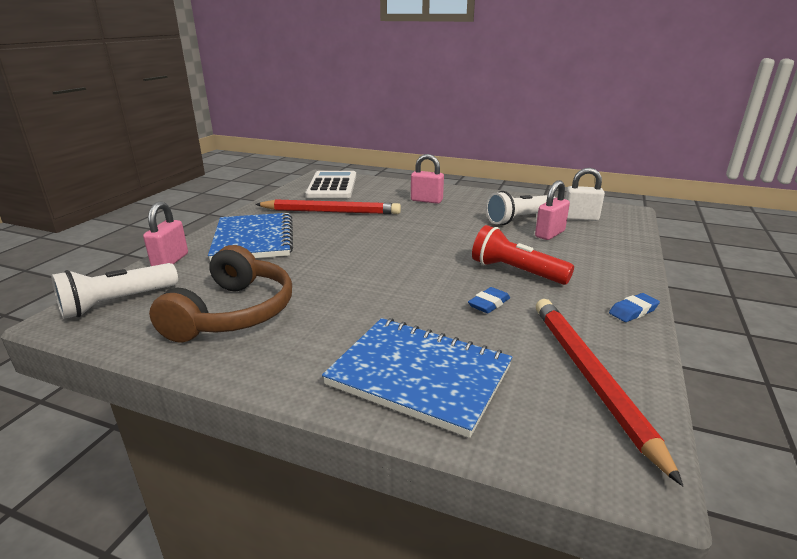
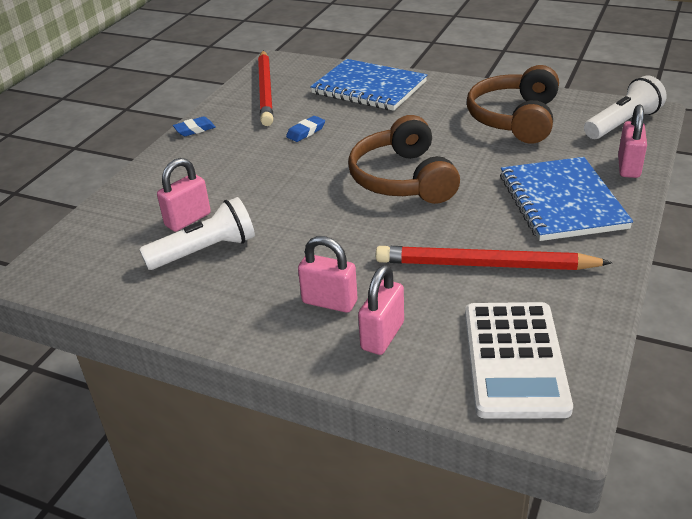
camera: 175 degrees left, 10 degrees up
red flashlight [472,225,574,285] -> none
white padlock [565,168,605,221] -> none
none -> brown headphones [348,115,460,204]
none -> pink padlock [358,265,404,355]

